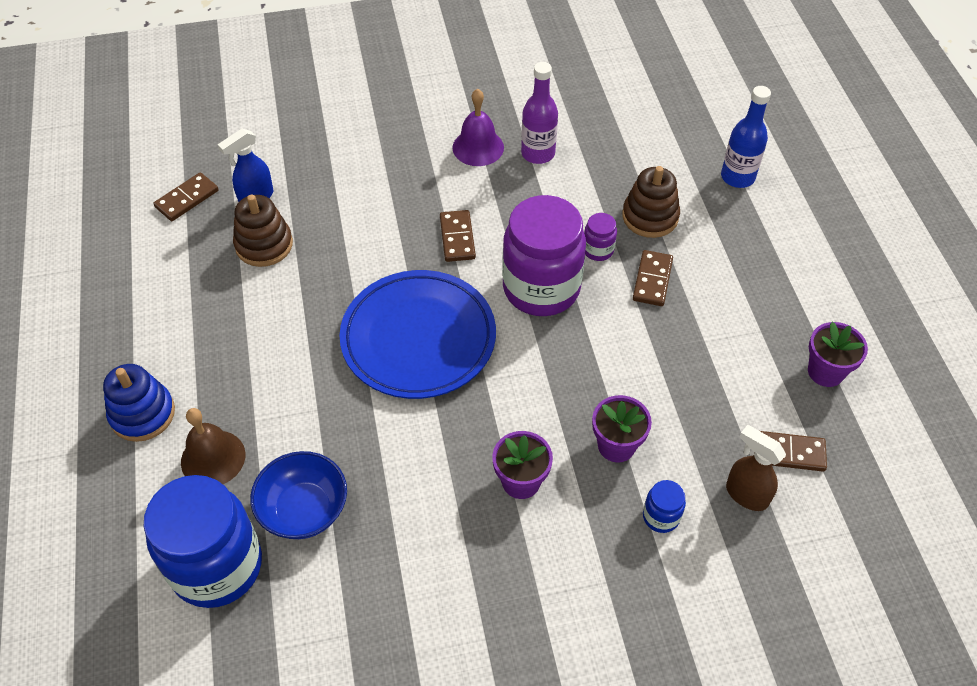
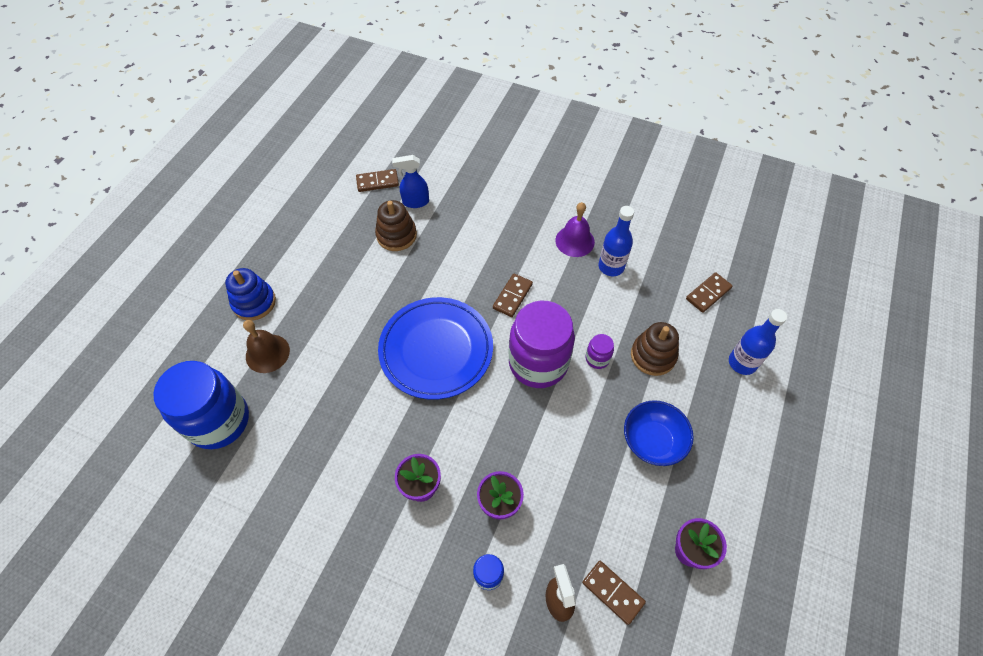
camera: 35 degrees right, 5 degrees up
blue bowl [250,451,347,539] -> blue bowl moved to [624,400,694,466]
purple bottle [521,62,558,164] -> blue bottle [599,206,634,276]
brown domino [633,250,673,306] -> brown domino moved to [686,272,732,313]

